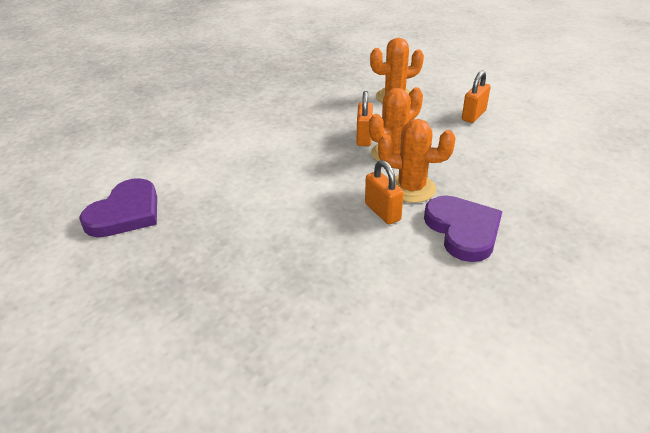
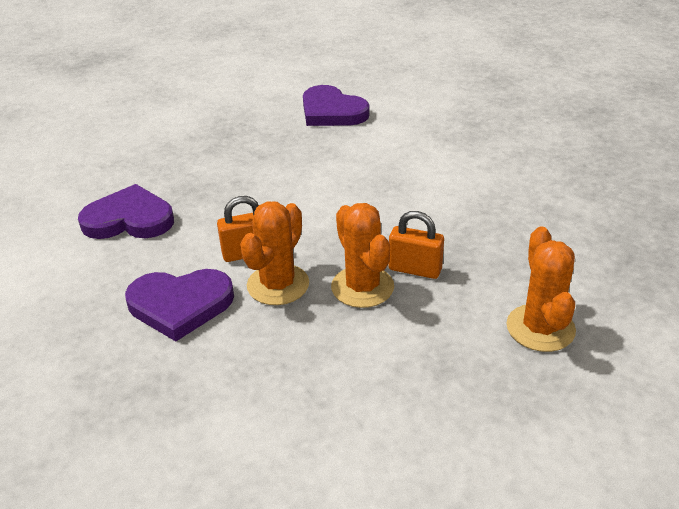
camera: 105 degrees right, 0 degrees up
orange padlock [462,71,491,123] -> none
none -> purple heart [78,184,174,239]

